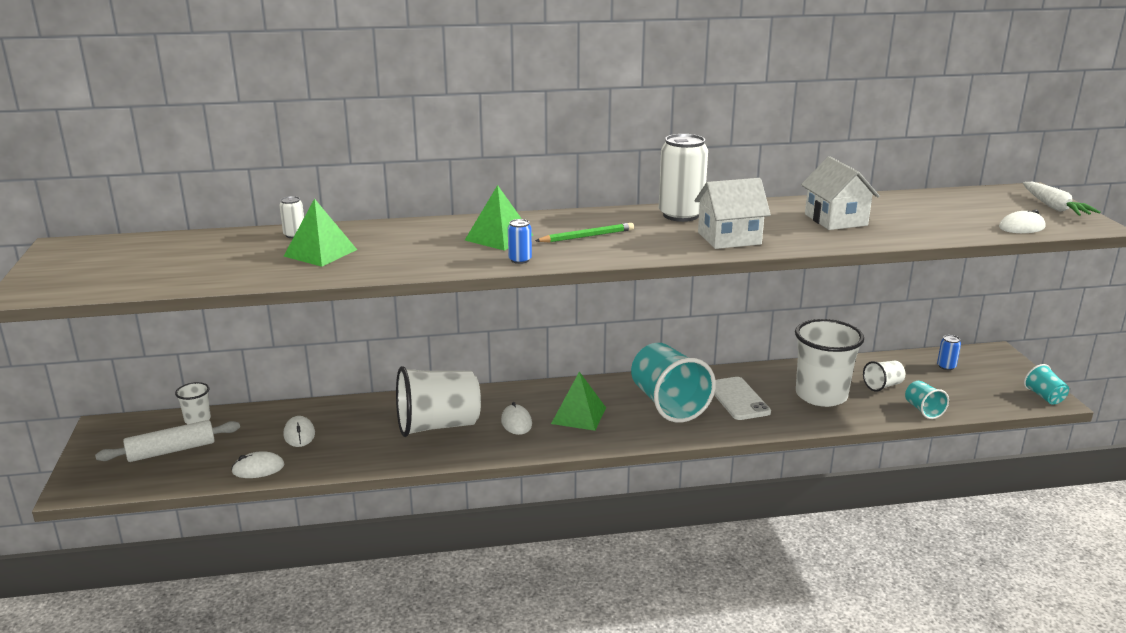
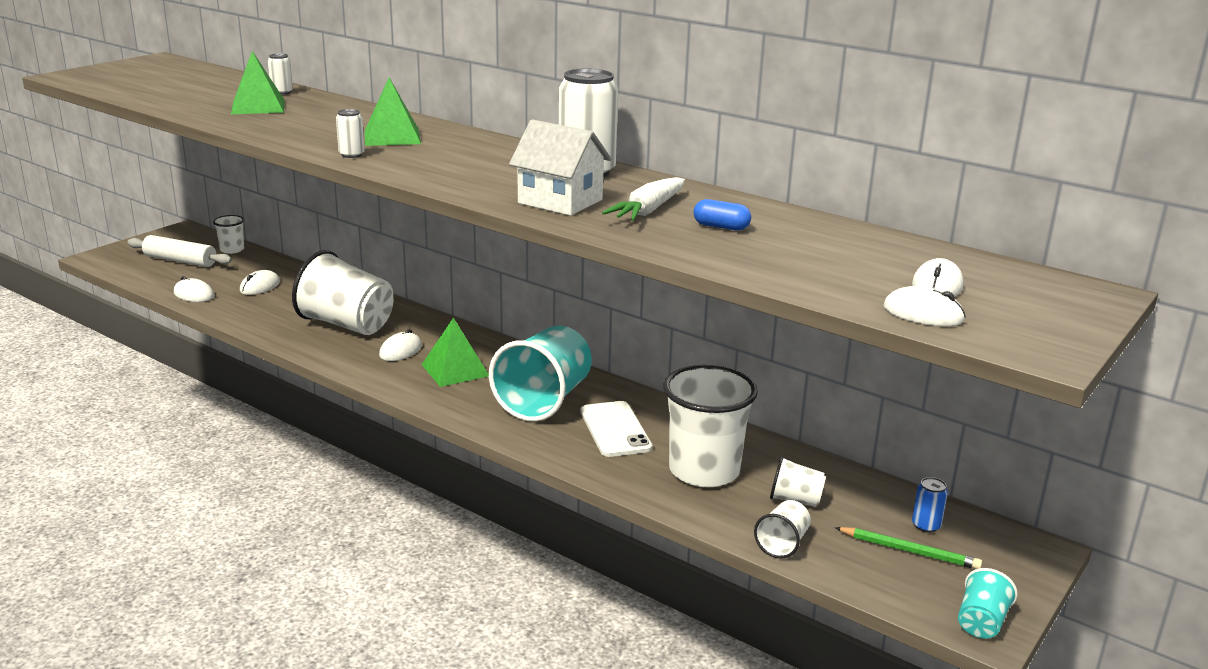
camera: 45 degrees right, 0 degrees up
blue can [508,219,532,264] -> white can [336,109,365,158]
green pencil [535,223,634,242] -> green pencil moved to [835,527,982,569]
white phone [714,377,771,420] -> white phone turned 45 degrees counterclockwise [580,401,652,457]
white house [801,156,879,230] -> blue capsule [693,199,751,230]
turquoise cup [905,381,949,419] -> white cup [754,500,811,559]
white carrot [1023,182,1101,216] -> white carrot moved to [602,177,685,221]
none -> white mouse [912,258,963,297]

